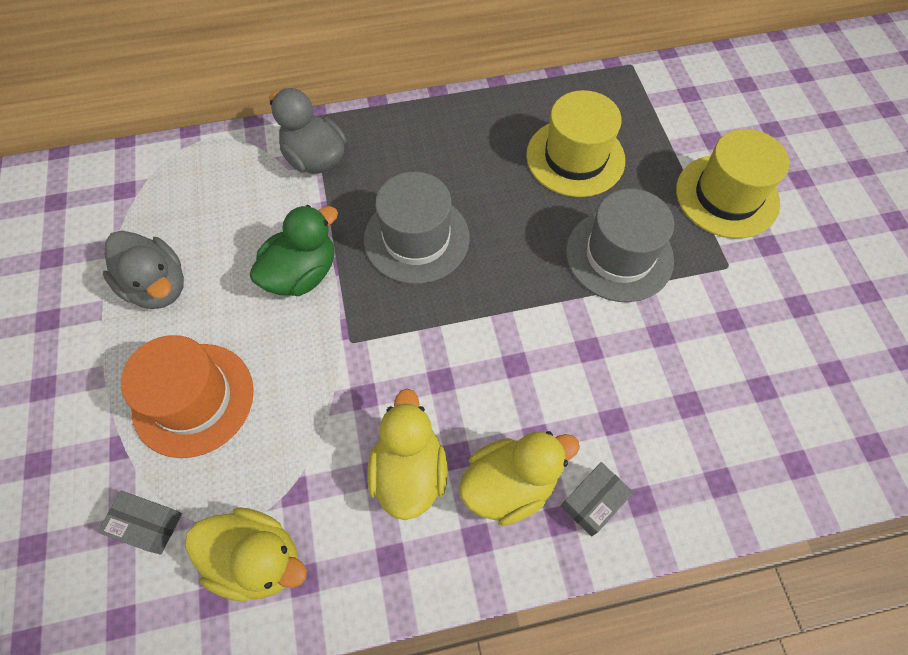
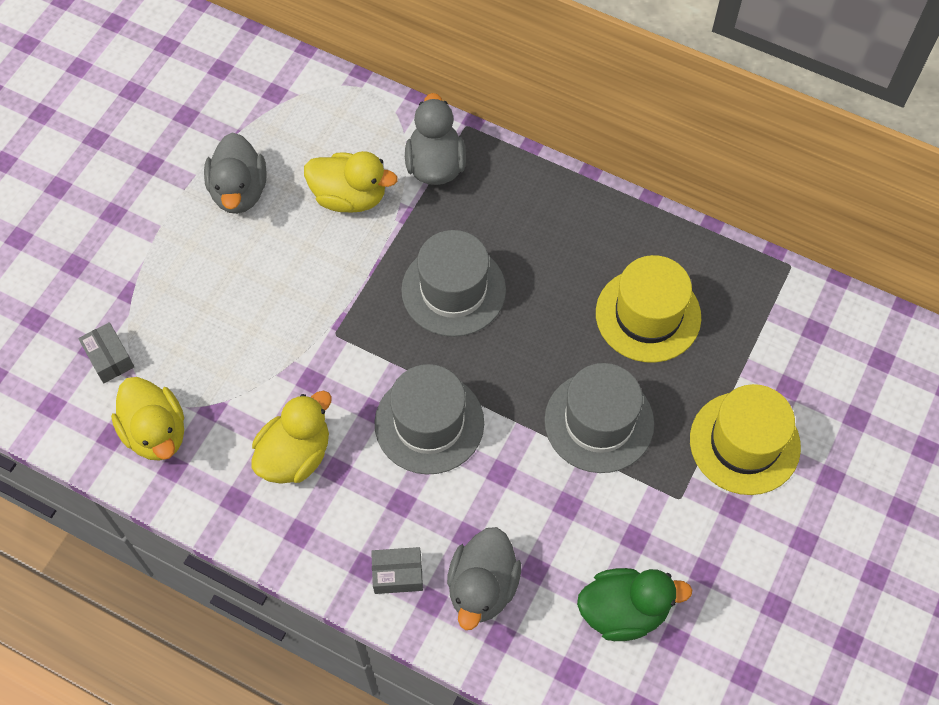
camera: 40 degrees right, 0 degrees up
orange hat [121,335,254,458] -> none
green duck [250,205,338,296] -> green duck moved to [577,568,692,641]
yellow duck [459,431,580,526] -> yellow duck moved to [304,151,398,213]
none -> grey hat [375,364,484,475]
none -> grey duck [447,527,521,630]

